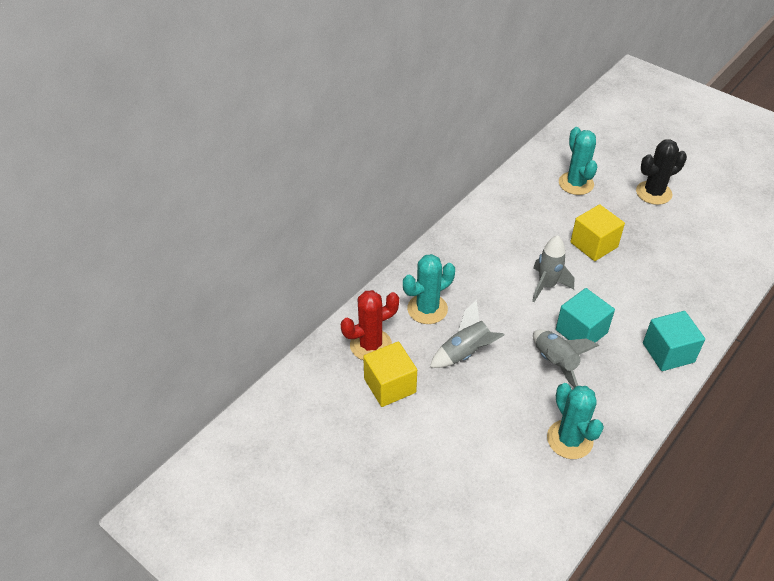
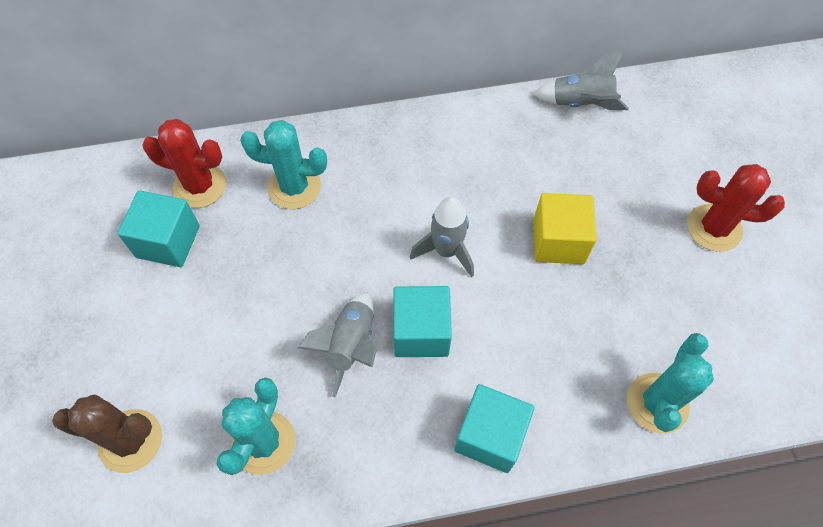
camera: 40 degrees right, 15 degrees up
yellow cube [363,342,417,407] -> turquoise cube [117,190,200,267]
grey rocket [430,300,504,368] -> grey rocket moved to [533,50,629,110]
turquoise cactus [559,127,597,195] -> turquoise cactus moved to [627,333,714,434]
black cactus [636,139,687,205] -> red cactus [687,164,785,252]
none -> brown cactus [52,395,162,473]

